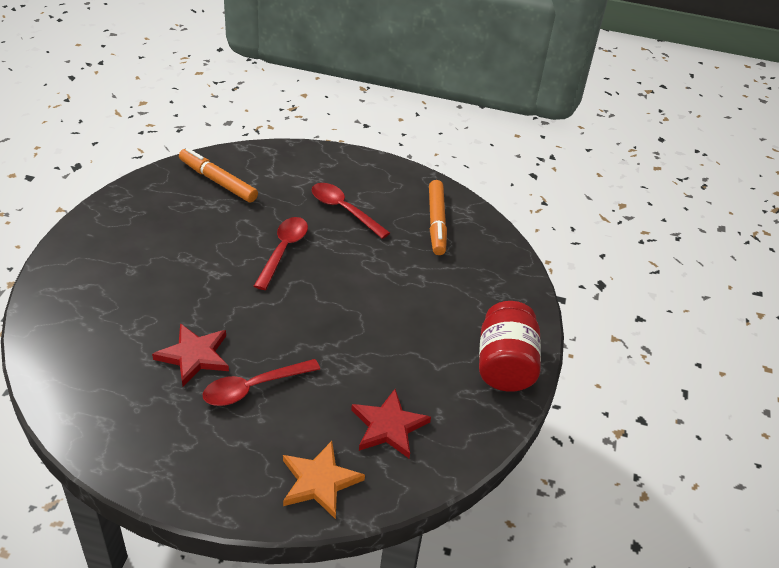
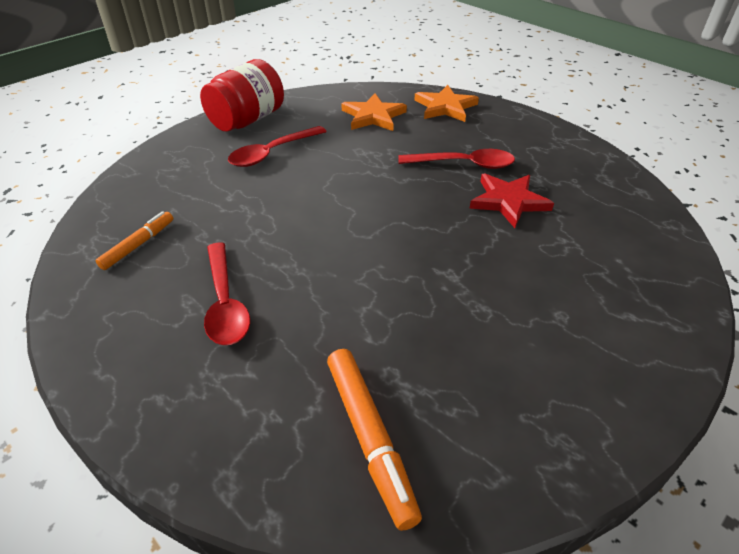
camera: 145 degrees left, 0 degrees up
red spoon [254,217,308,290] -> red spoon moved to [228,126,327,167]
red star [351,389,431,458] -> orange star [341,93,407,131]
orange marker [429,180,447,255] -> orange marker [96,211,173,270], size x0.63

